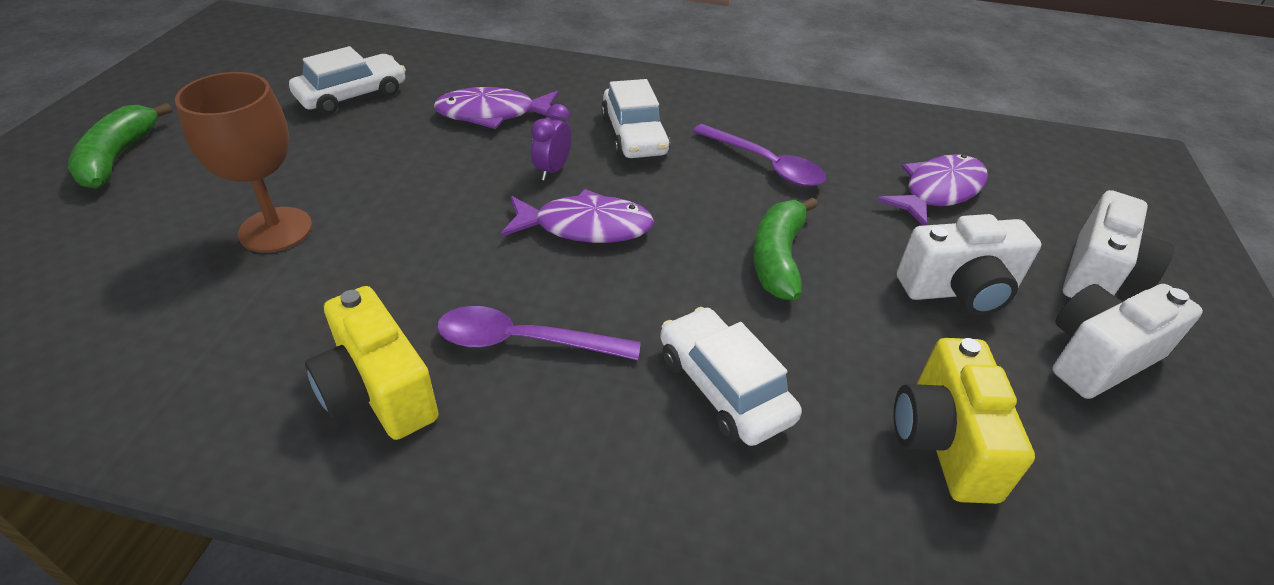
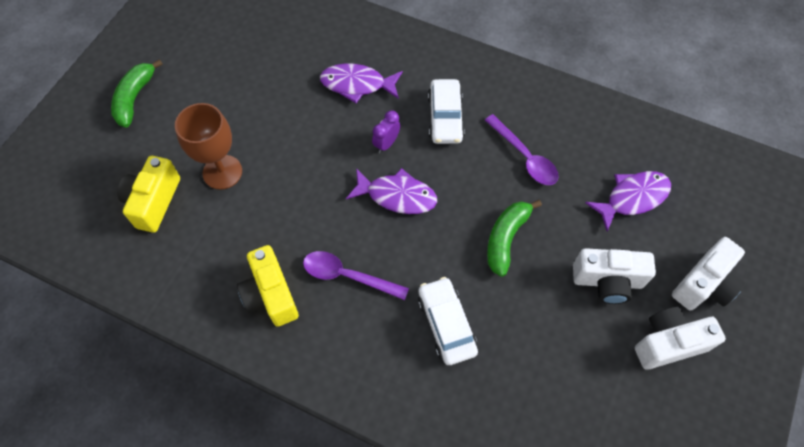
camera: 15 degrees right, 20 degrees up
white car [289,46,406,115] -> none
yellow camera [894,338,1035,504] -> yellow camera moved to [117,156,180,233]

